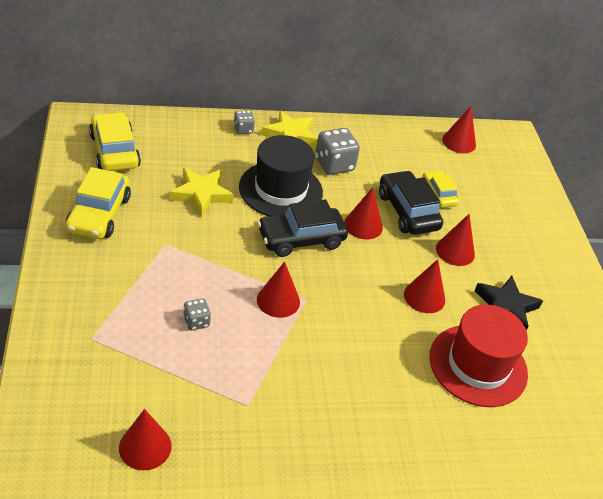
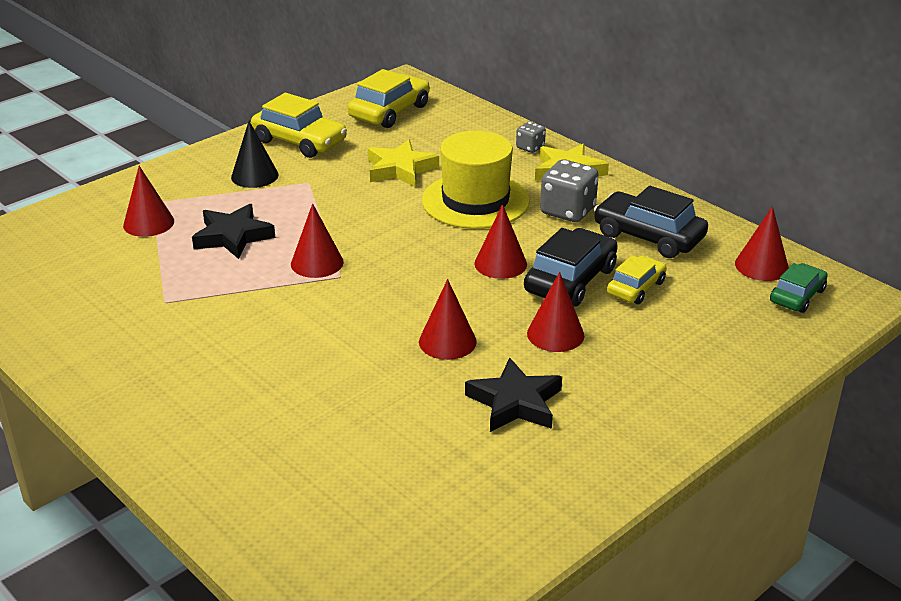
camera: 60 degrees right, 10 degrees down
yellow car [65,167,131,239] -> yellow car turned 120 degrees counterclockwise [251,93,347,158]
red cone [119,409,172,470] -> red cone moved to [123,166,174,237]
grey dice [183,298,211,330] -> black star [192,204,275,259]
black hat [239,135,323,216] -> yellow hat [422,131,530,229]
black car [257,199,348,257] -> black car moved to [594,186,708,258]
red hat [430,305,528,407] -> none
none -> black cone [231,121,279,188]
none -> green car [770,263,828,313]

